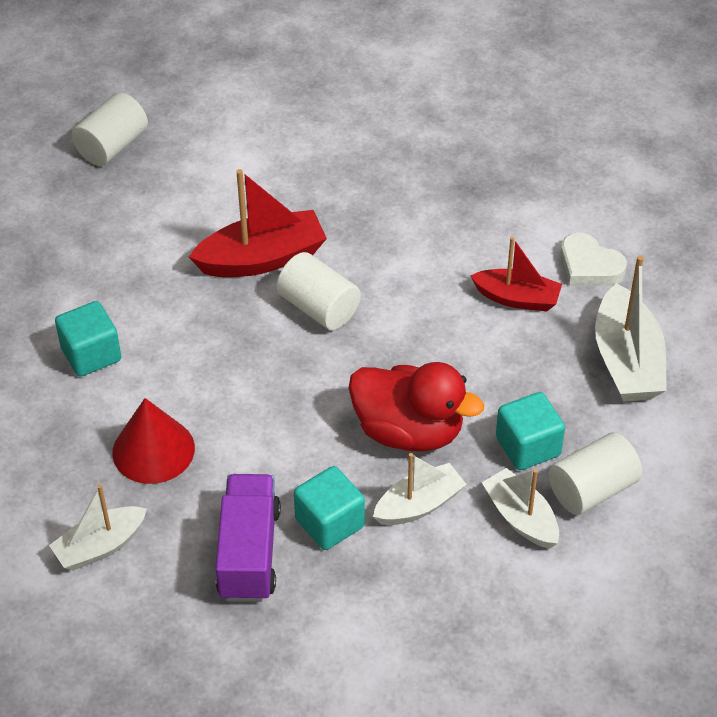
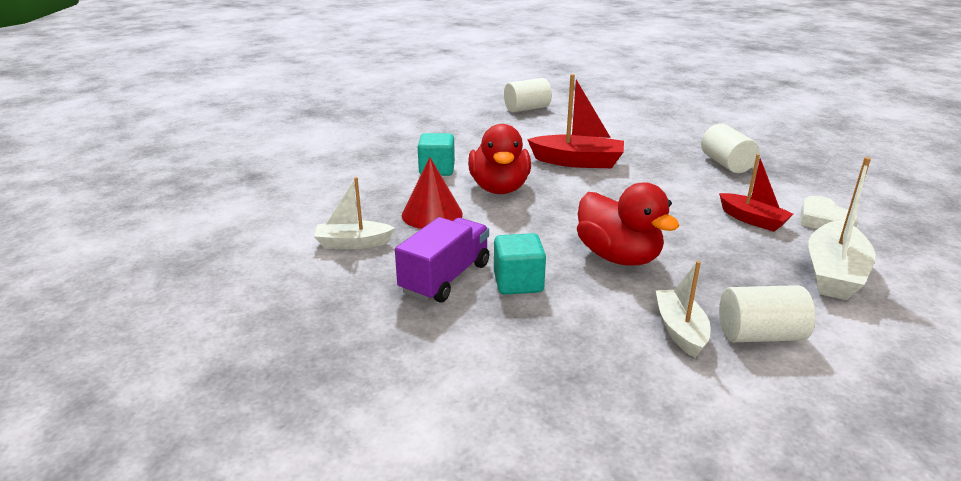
camera: 30 degrees right, 20 degrees down
white cylinder [277,252,361,330] -> white cylinder moved to [701,123,759,173]
white boat [373,453,467,525] -> none
turquoise cube [496,392,565,470] -> none
none -> red duck [468,124,531,194]

